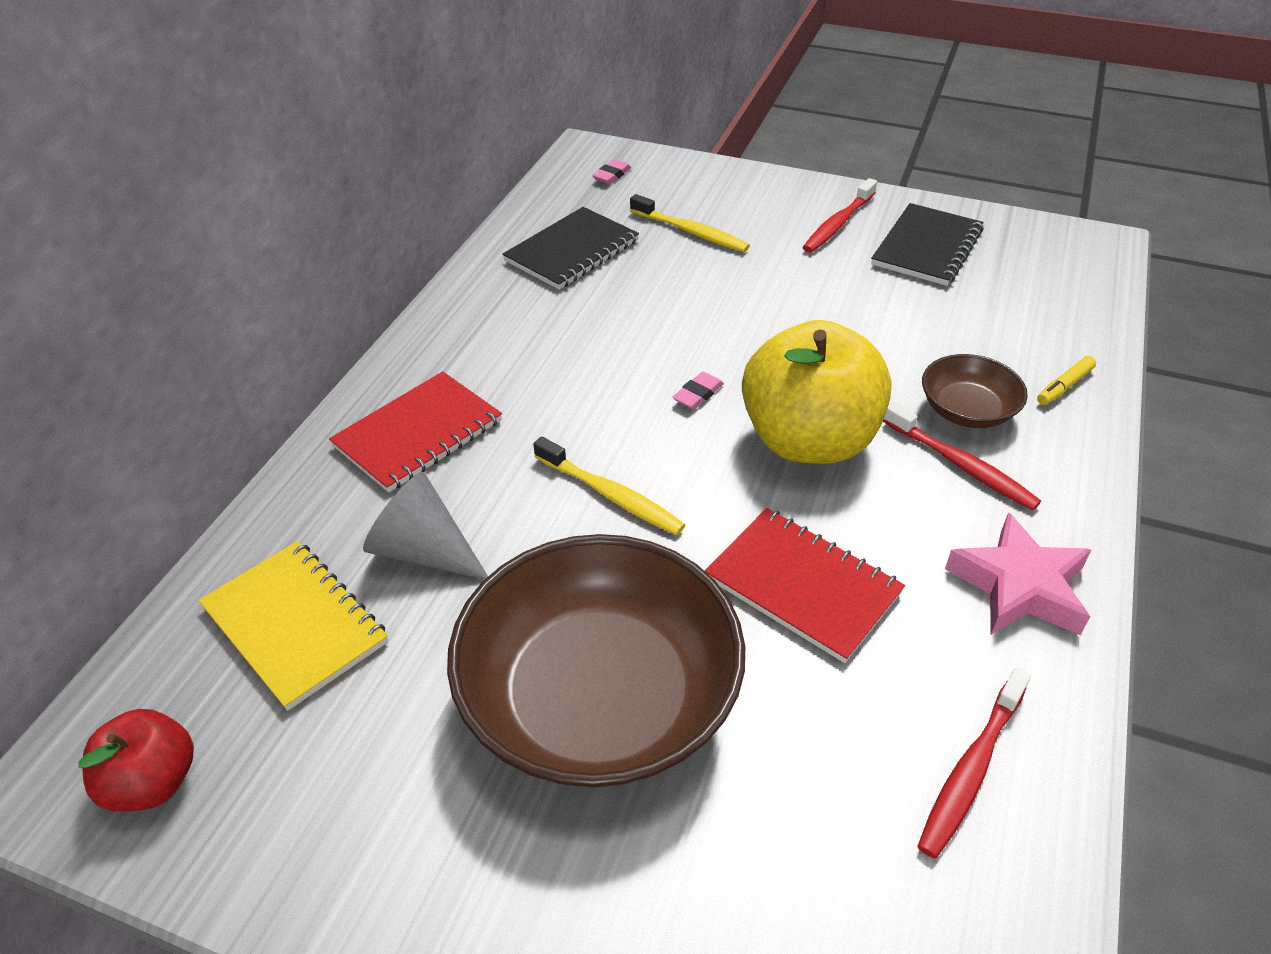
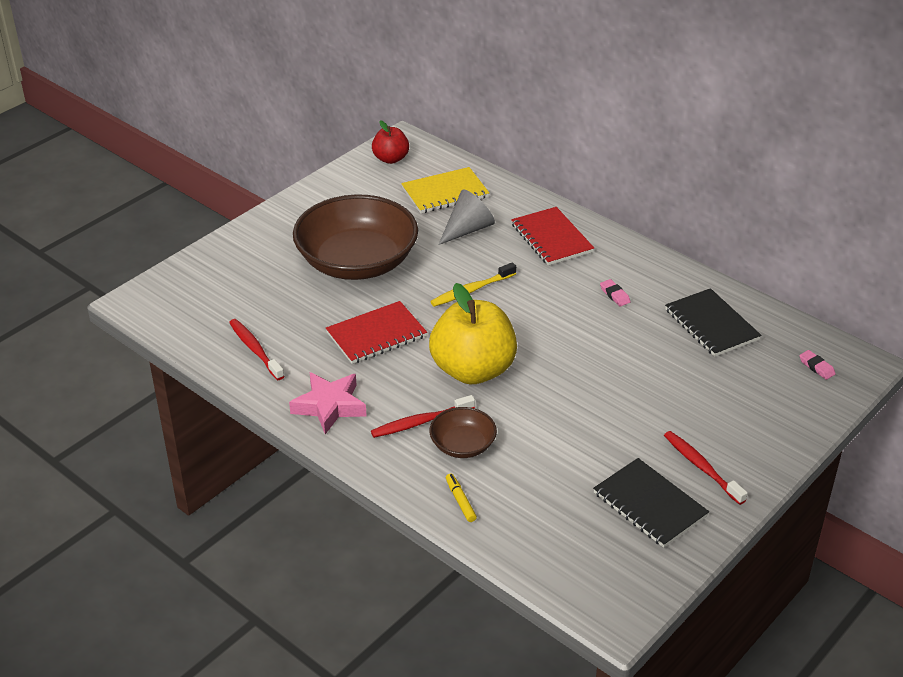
camera: 110 degrees right, 5 degrees down
yellow toothbrush [630,194,750,252] -> none
pink eraser [672,372,724,409] -> pink eraser moved to [600,279,631,307]

